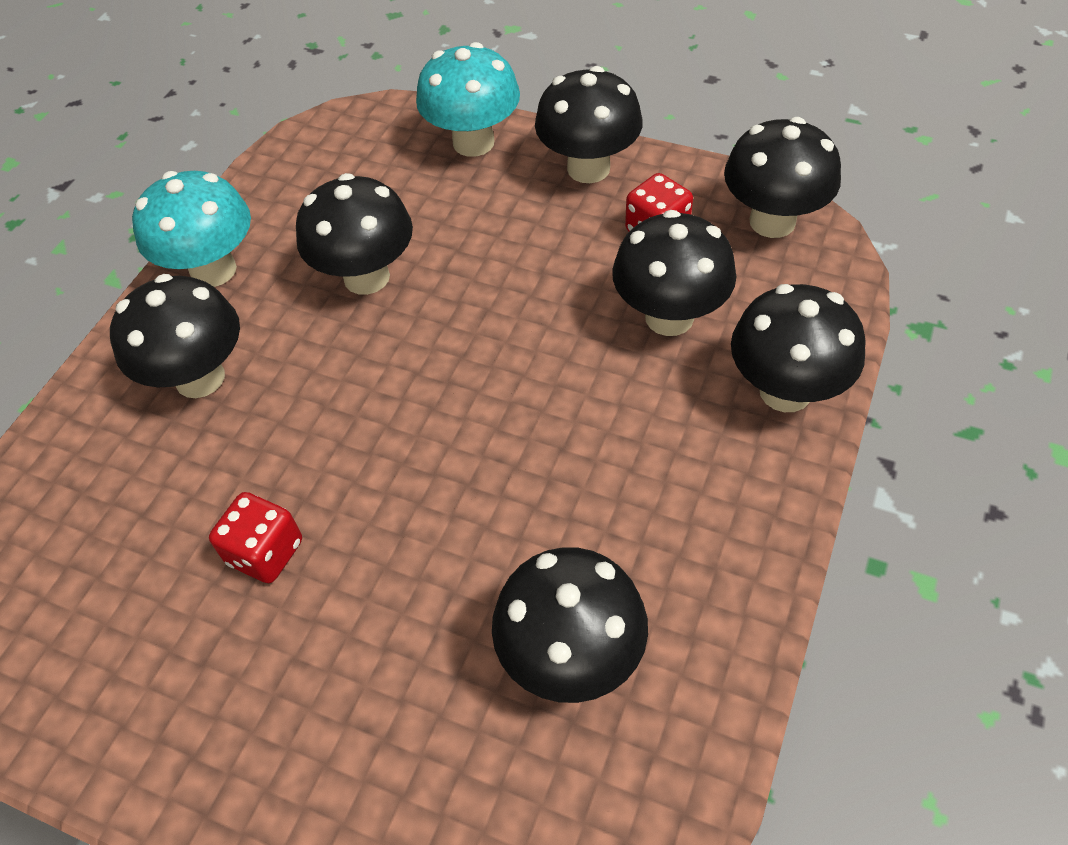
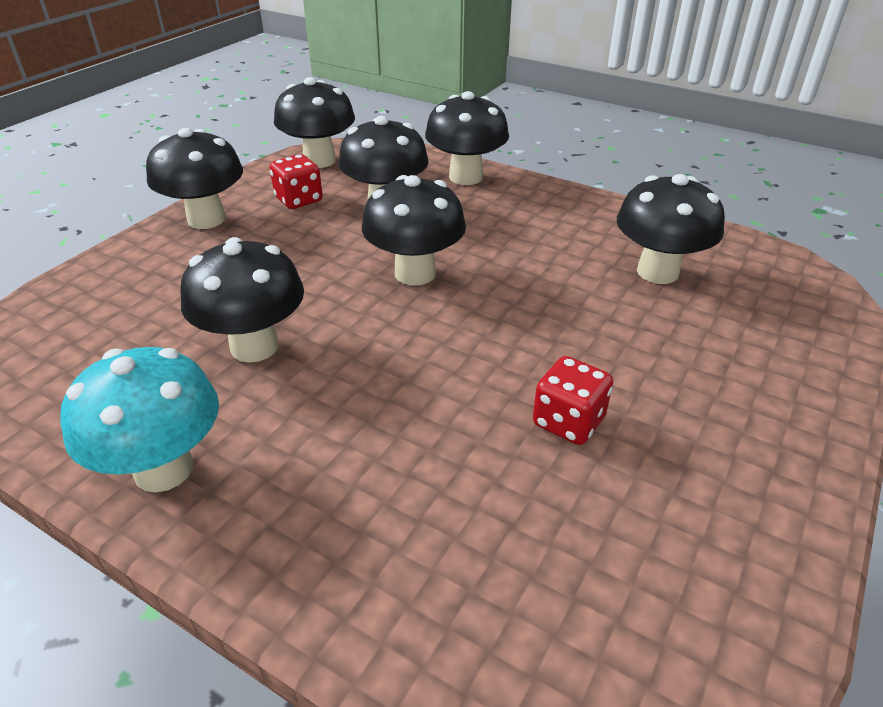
camera: 85 degrees left, 15 degrees down
black mushroom [110,274,240,398] -> black mushroom moved to [362,175,466,285]
turquoise mushroom [416,42,520,157] -> none

